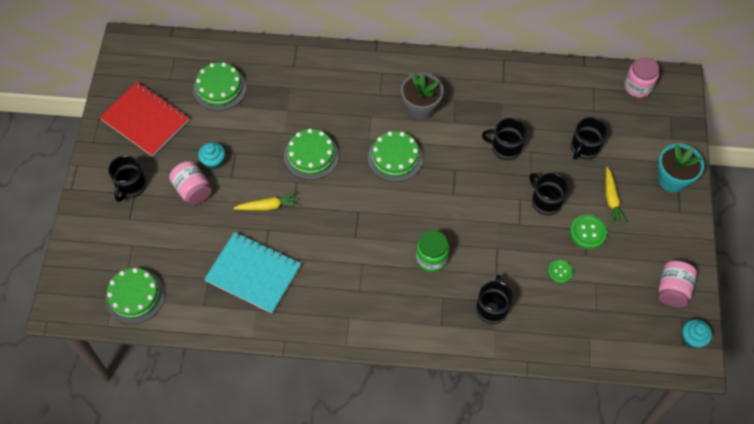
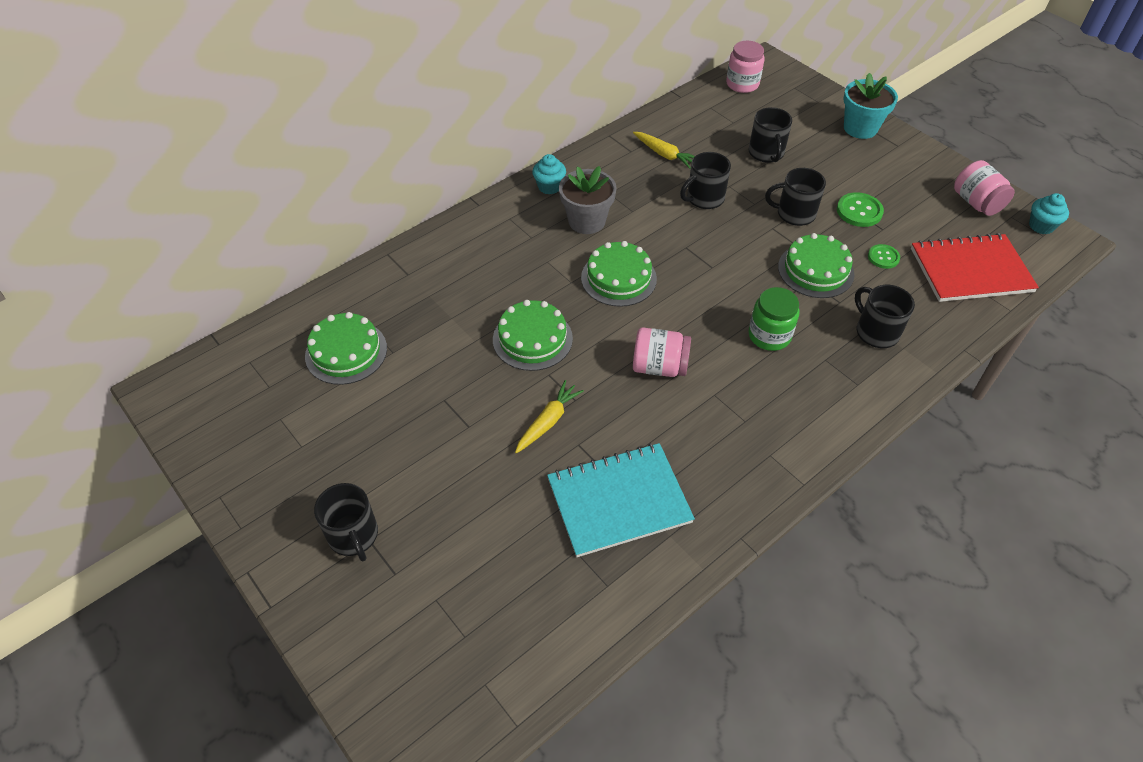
camera: 45 degrees left, 10 degrees down
red notebook [99,81,189,157] -> red notebook moved to [911,233,1039,302]
green cake [105,268,165,324] -> green cake moved to [778,233,854,298]
pink jar [169,161,212,205] -> pink jar moved to [633,327,691,377]
turquoise cupcake [198,142,225,170] -> turquoise cupcake moved to [532,154,566,195]
yellow carrot [606,167,627,225] -> yellow carrot moved to [633,132,695,169]

